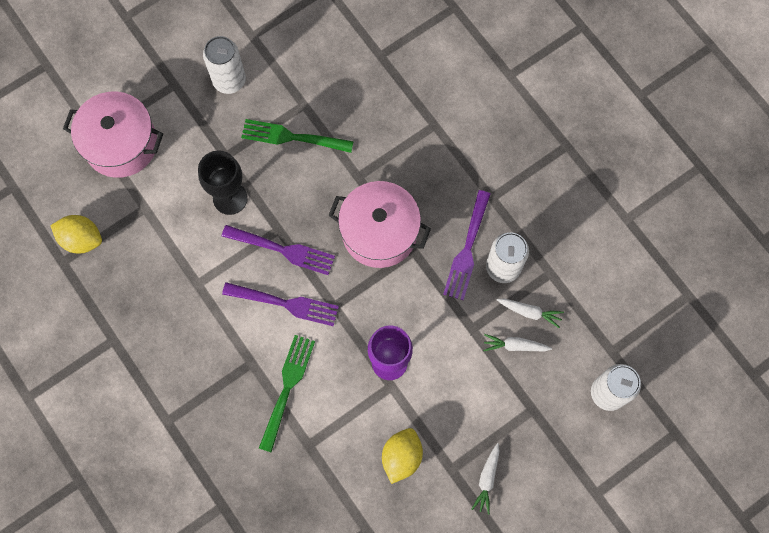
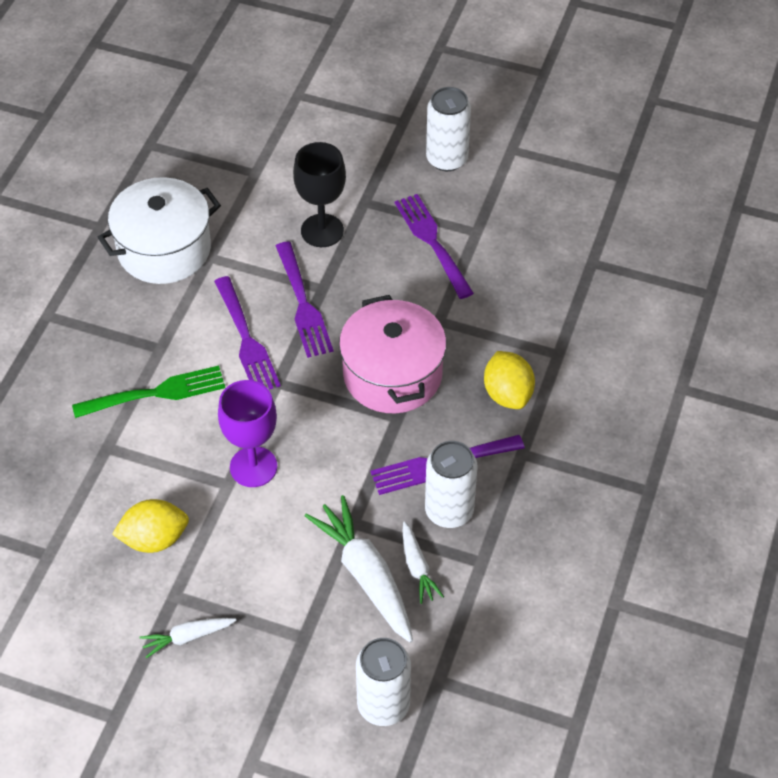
camera: 55 degrees right, 20 degrees down
yellow lemon [50,215,102,253] -> yellow lemon moved to [484,351,535,409]
pink pot [63,91,163,178] -> none
green fork [241,119,354,153] -> purple fork [395,194,474,299]
white carrot [483,334,552,351] -> white carrot [305,495,413,643], size x1.88
none -> white pot [98,177,221,284]

